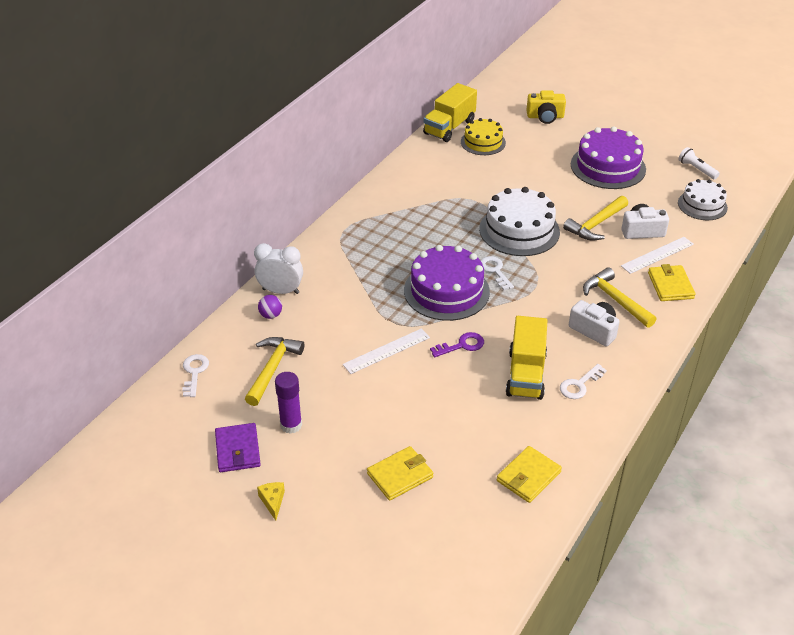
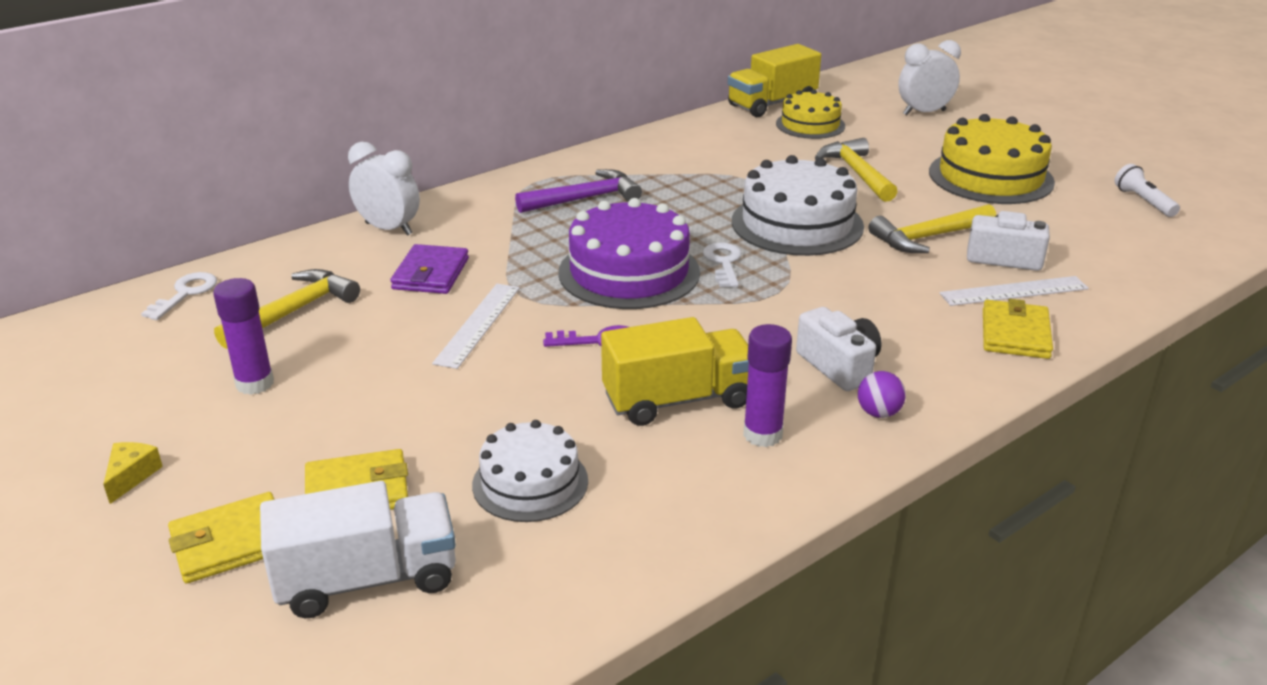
camera: 20 degrees right, 10 degrees down
purple wallet [215,423,261,472] -> purple wallet moved to [390,244,469,294]
purple ball [258,295,282,319] -> purple ball moved to [858,371,906,418]
white ruler [343,328,430,374] -> white ruler turned 60 degrees counterclockwise [432,284,520,369]
yellow wallet [497,446,562,503] -> yellow wallet moved to [168,492,275,584]
yellow truck [506,316,547,400] -> yellow truck turned 135 degrees counterclockwise [601,317,749,426]
yellow camera [527,90,566,124] -> white clock [898,40,961,115]
white key [560,364,607,399] -> purple glue stick [743,324,792,447]
purple cake [571,126,646,189] -> yellow cake [929,114,1055,204]
yellow hammer [583,267,656,328] -> yellow hammer moved to [815,138,898,202]
white cake [678,179,728,220] -> white cake moved to [472,420,588,522]
none -> white truck [260,481,456,618]
none -> purple hammer [515,169,642,213]

